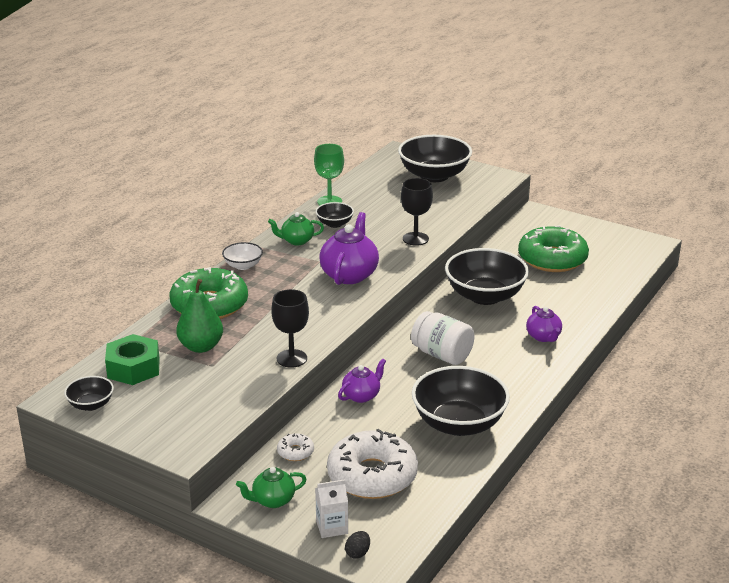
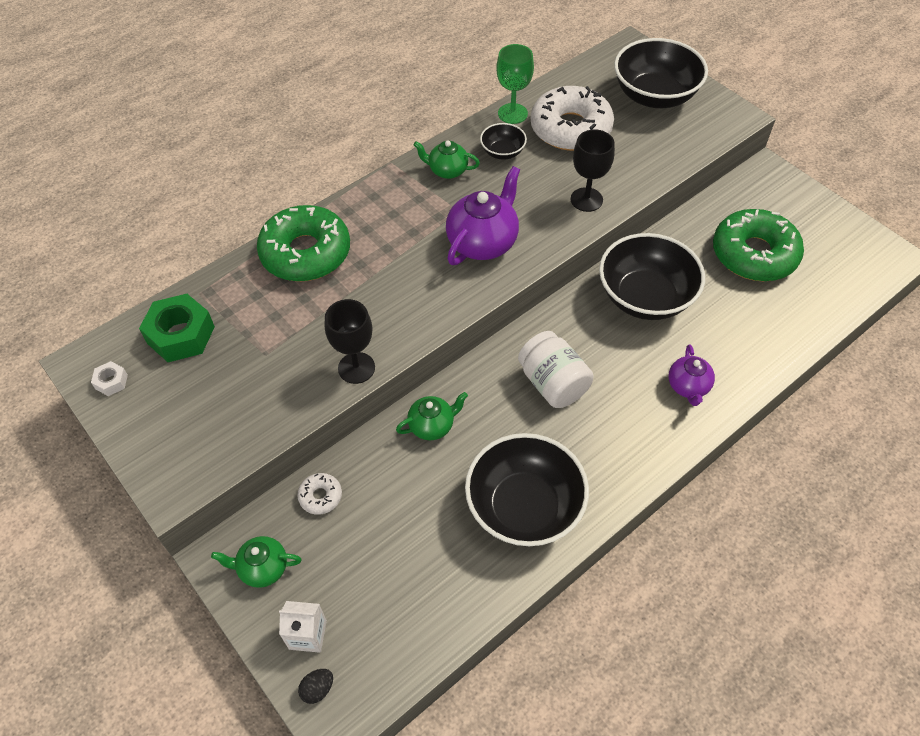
camera: 20 degrees right, 25 degrees up
black bowl [64,376,114,411] -> white nut [91,361,128,396]
green pear [176,279,223,353] -> none
white bowl [222,242,263,270] -> none
white donut [327,429,418,499] -> white donut moved to [531,86,614,151]
purple teapot [338,358,386,403] -> green teapot [396,392,468,440]

